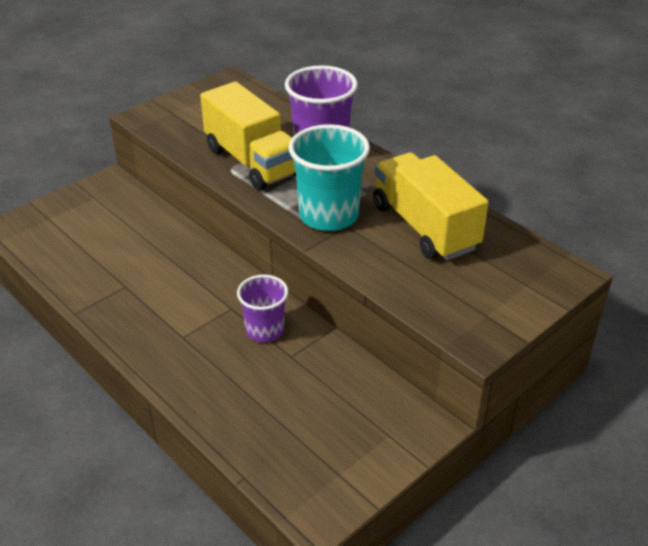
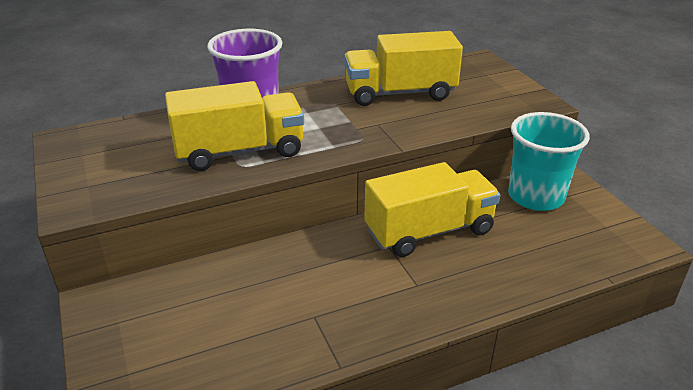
camera: 70 degrees left, 5 degrees down
purple cup [237,275,288,342] -> yellow truck [364,162,500,257]
turquoise cup [289,124,370,231] -> turquoise cup moved to [508,112,590,211]

